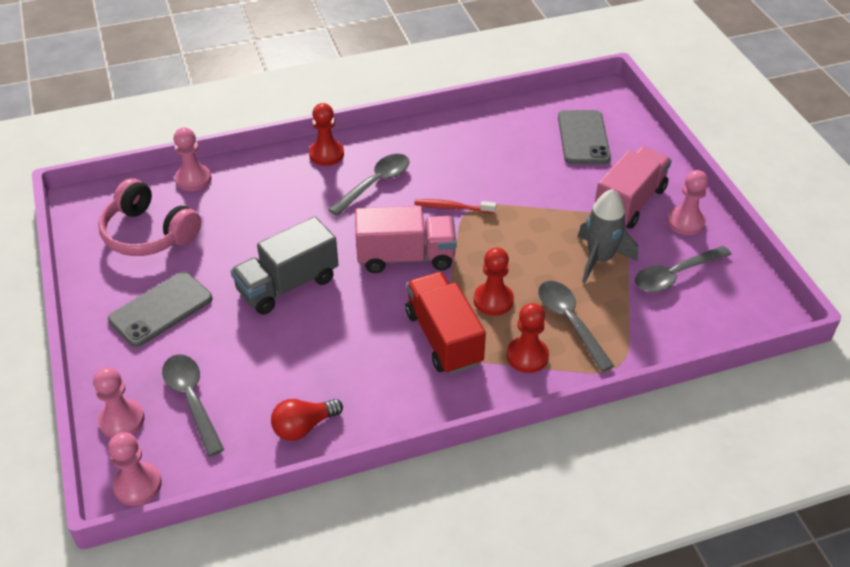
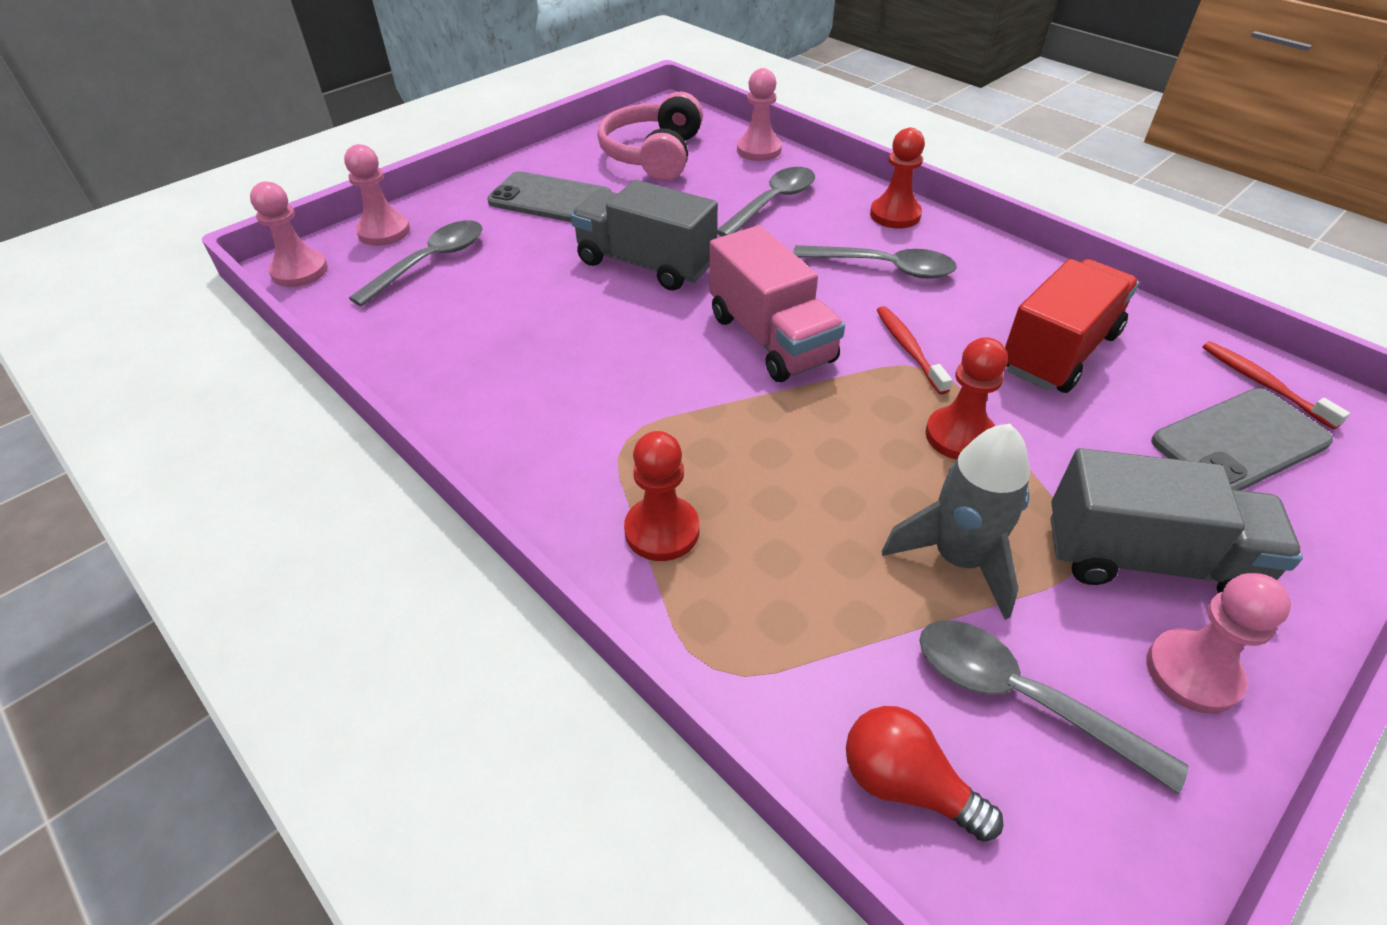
camera: 65 degrees right, 0 degrees up
red light bulb [271,399,343,441] -> red light bulb moved to [846,706,1003,841]
red truck [405,272,486,375] -> red truck moved to [1005,259,1139,393]
red pawn [474,247,514,316] -> red pawn moved to [925,337,1008,460]
grey spoon [538,281,614,372] -> grey spoon moved to [717,167,815,237]
pink truck [595,146,672,229] -> grey truck [1050,448,1303,593]
none -> red toothbrush [1202,341,1350,429]

